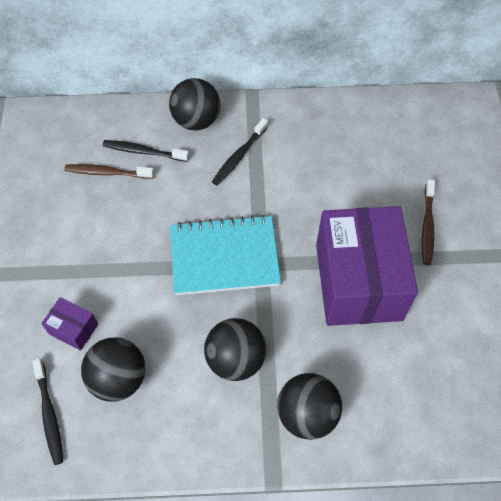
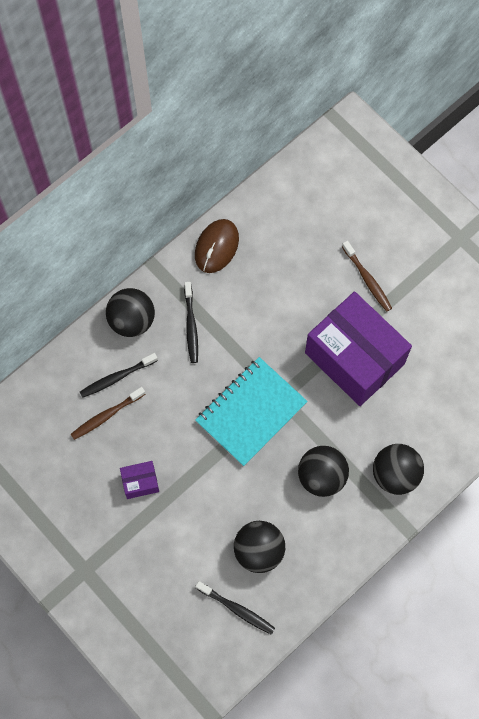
camera: 40 degrees left, 10 degrees up
purple box [41,297,98,351] -> purple box moved to [120,461,159,499]
none -> brown mouse [195,219,239,273]

